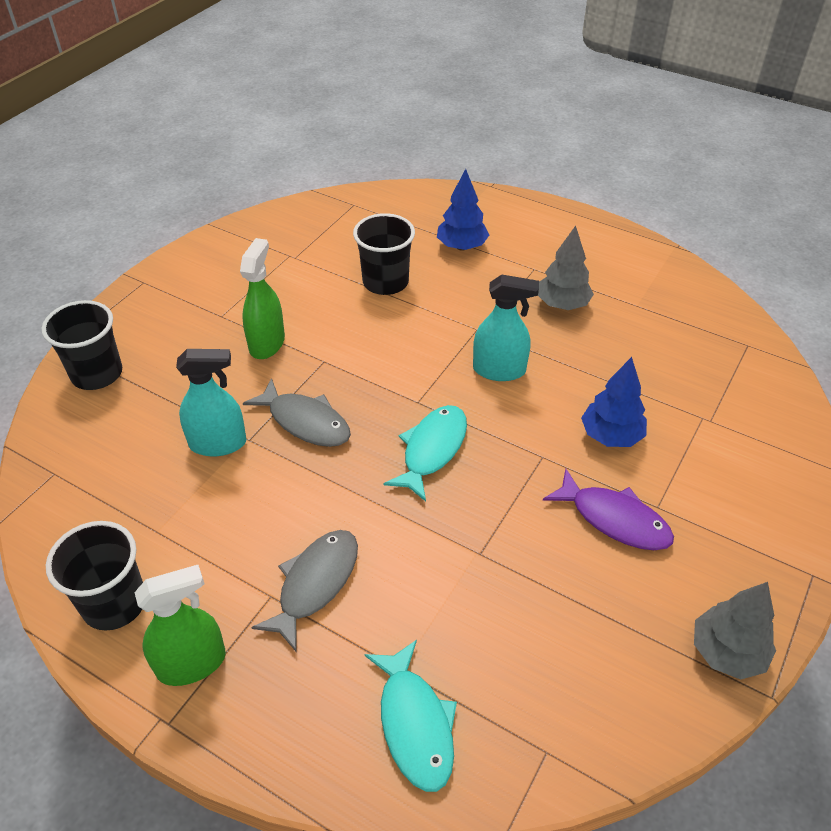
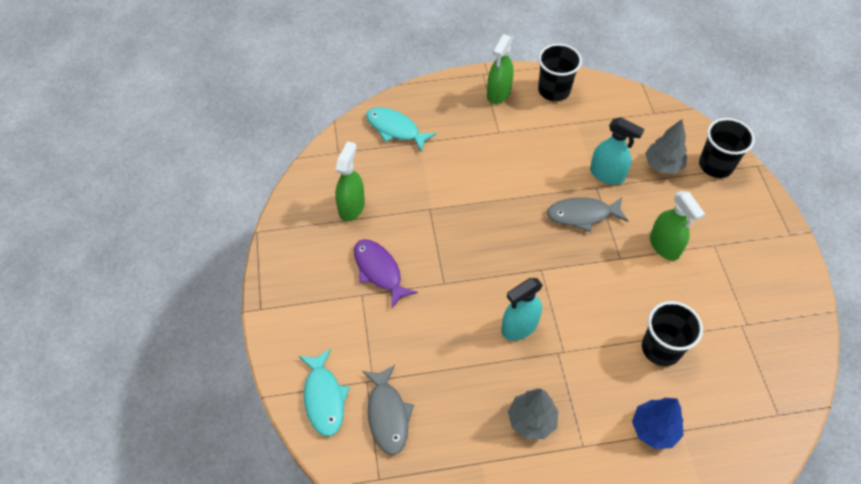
camera: 140 degrees right, 10 degrees up
turquoise spray bottle [176,349,247,456] -> turquoise spray bottle turned 105 degrees counterclockwise [590,117,644,185]
grey fish [251,530,358,651] -> grey fish moved to [362,365,414,455]
turquoise fish [383,405,467,502] -> turquoise fish moved to [299,349,350,437]
purple fish [543,469,674,550] -> purple fish turned 60 degrees clockwise [354,239,418,309]
blue tree [581,357,647,447] -> none
grey tree [694,582,776,680] -> grey tree moved to [645,119,687,174]
none -> green spray bottle [335,141,365,221]

